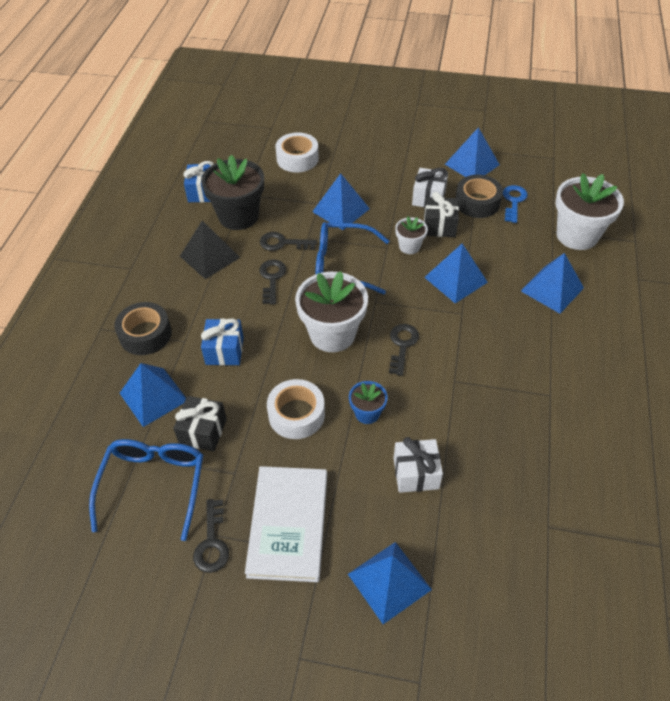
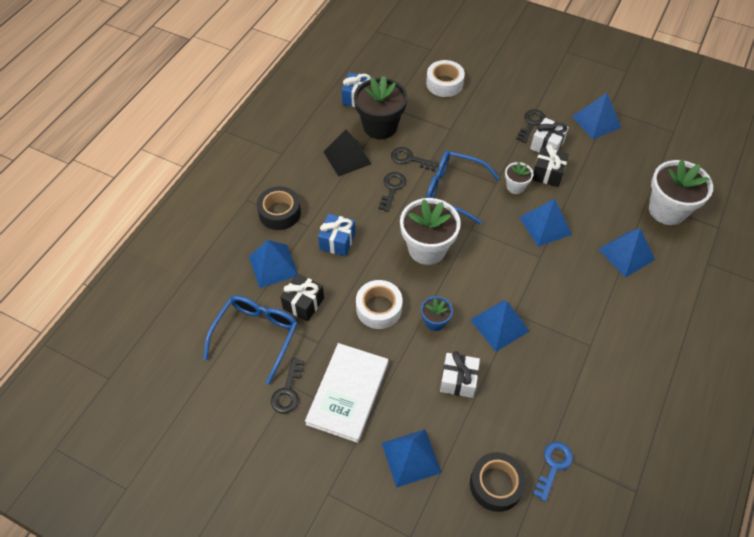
camera: 15 degrees right, 5 degrees up
blue pyramid [312,173,370,230] -> blue pyramid moved to [470,300,529,352]
black key [389,324,419,376] -> black key moved to [516,109,546,143]
black tape [456,175,503,218] -> black tape moved to [470,452,526,512]
blue key [503,185,528,223] -> blue key moved to [533,442,573,502]

